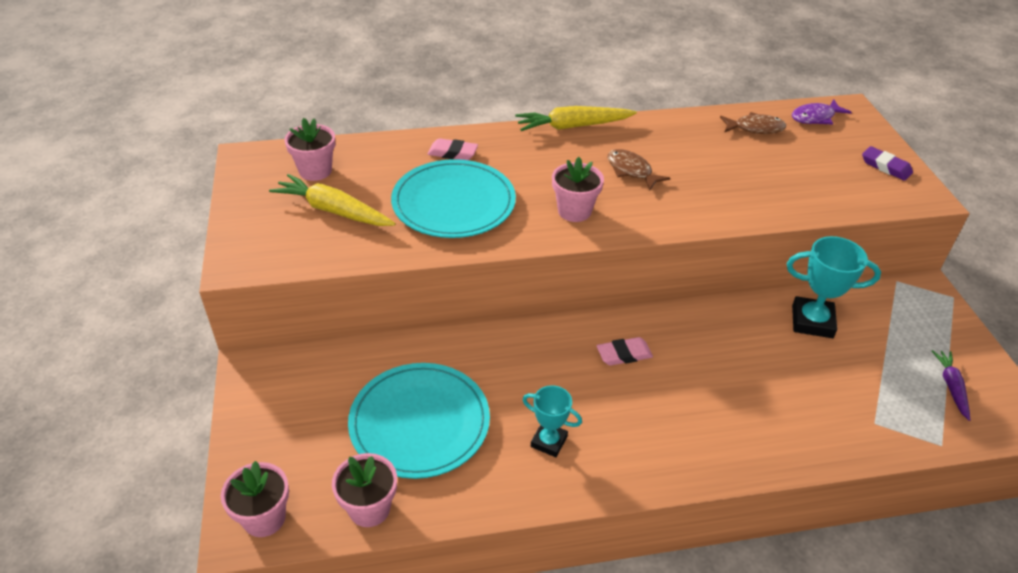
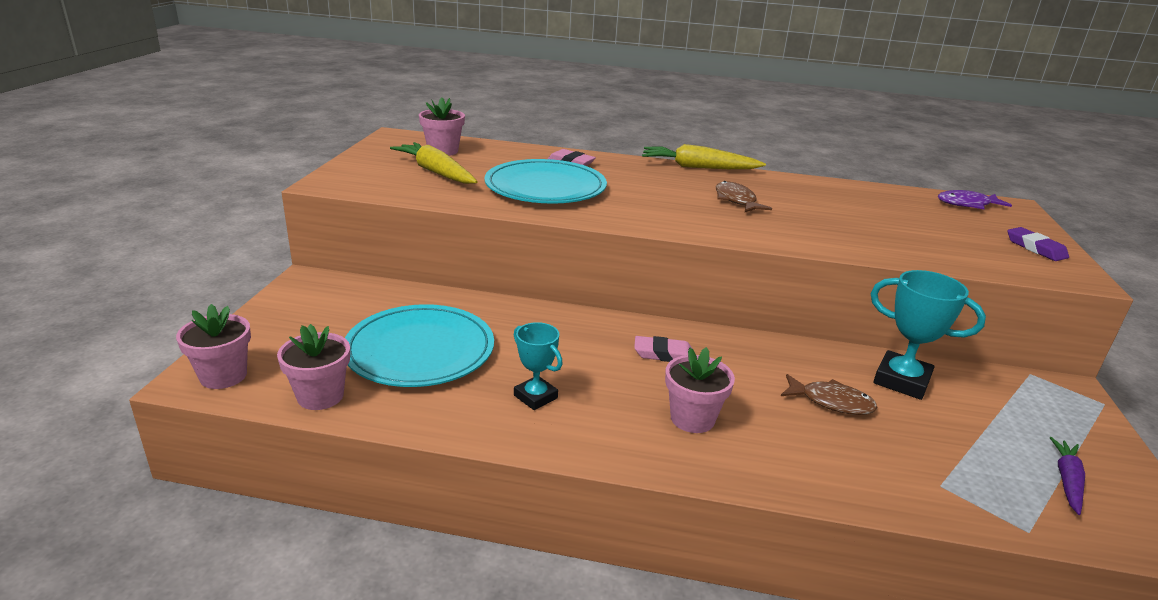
camera: 20 degrees right, 15 degrees down
pink flower pot [552,157,604,222] -> pink flower pot moved to [665,347,735,433]
brown fish [720,112,786,134] -> brown fish moved to [781,374,878,415]

